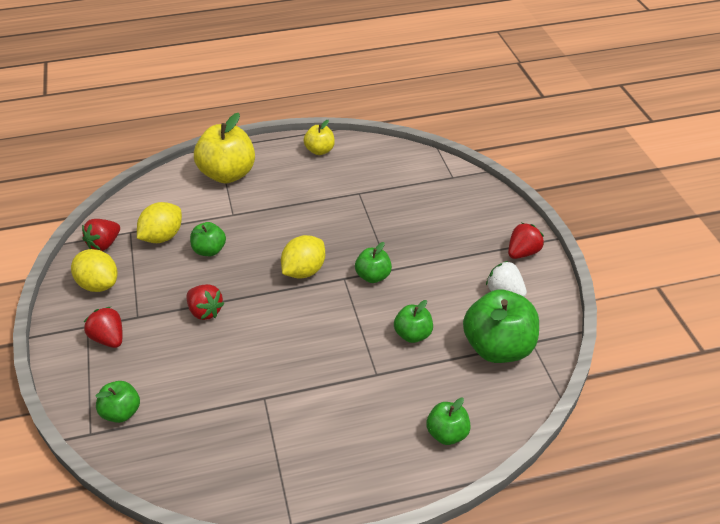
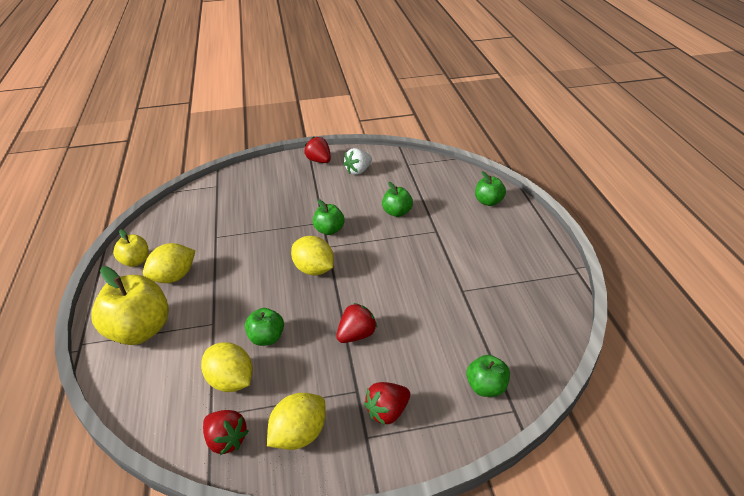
camera: 85 degrees left, 5 degrees down
green apple [463,289,539,363] -> none
none -> yellow lemon [143,243,195,283]

